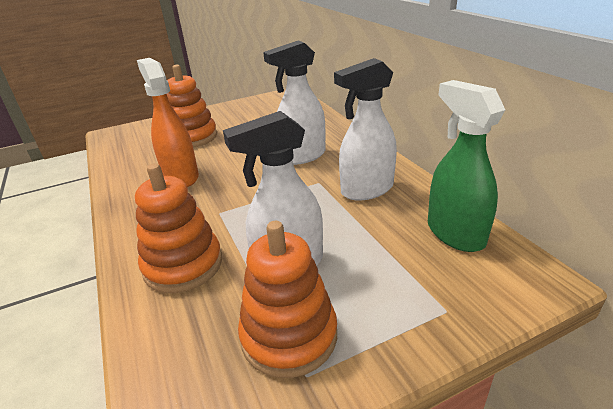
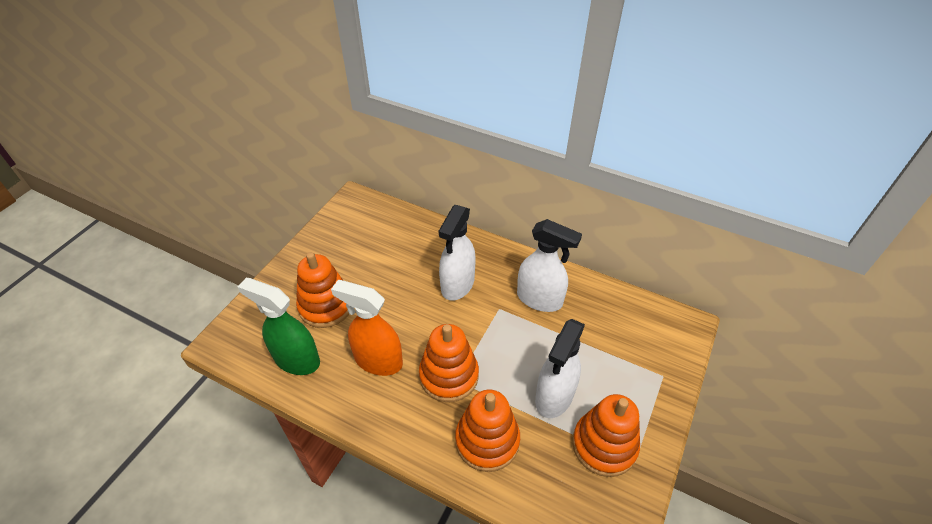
camera: 40 degrees left, 15 degrees up
white spray bottle [334,58,397,201] -> white spray bottle turned 90 degrees counterclockwise [517,219,582,312]
green spray bottle [428,80,505,252] -> green spray bottle moved to [238,278,320,375]
none -> orange stacking toy [419,324,479,402]

